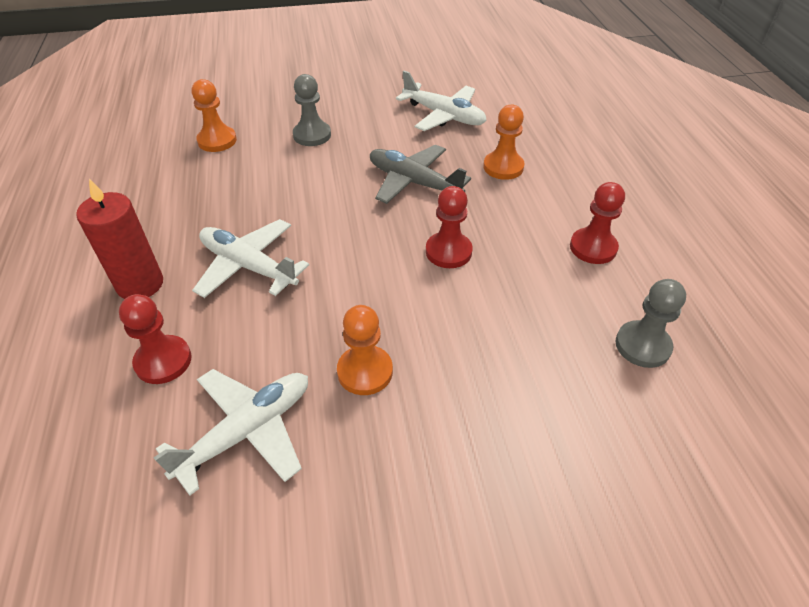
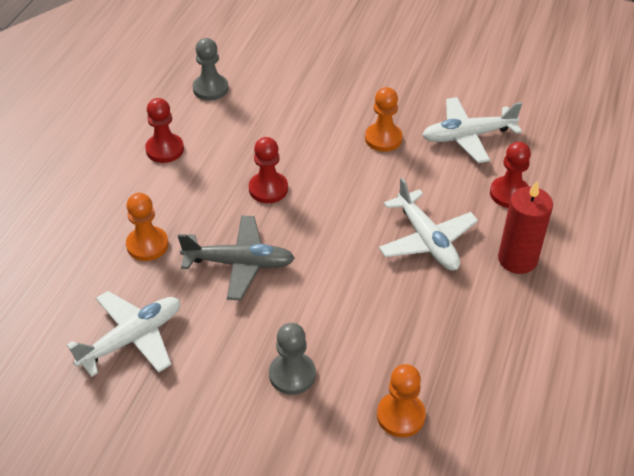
camera: 150 degrees left, 0 degrees up
grey plane [370,145,471,204] -> grey plane turned 60 degrees counterclockwise [178,215,295,300]
white plane [396,71,487,131] -> white plane turned 75 degrees clockwise [67,291,180,377]

